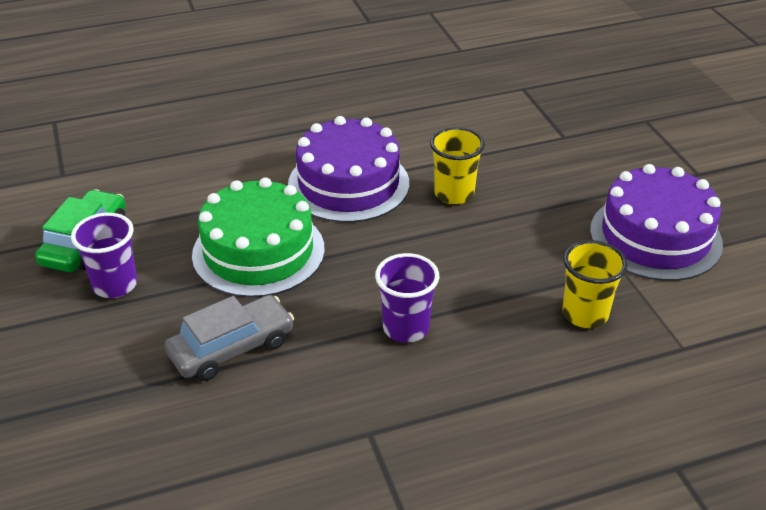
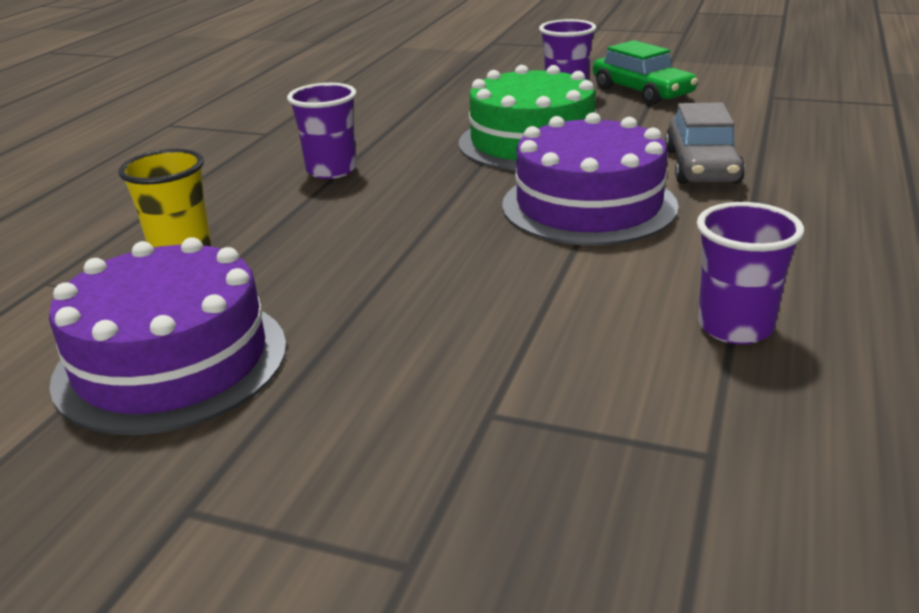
camera: 130 degrees right, 10 degrees down
grey car [164,295,294,381] -> grey car moved to [665,103,745,184]
yellow cup [430,127,485,205] -> none
none -> purple cup [697,202,804,344]

